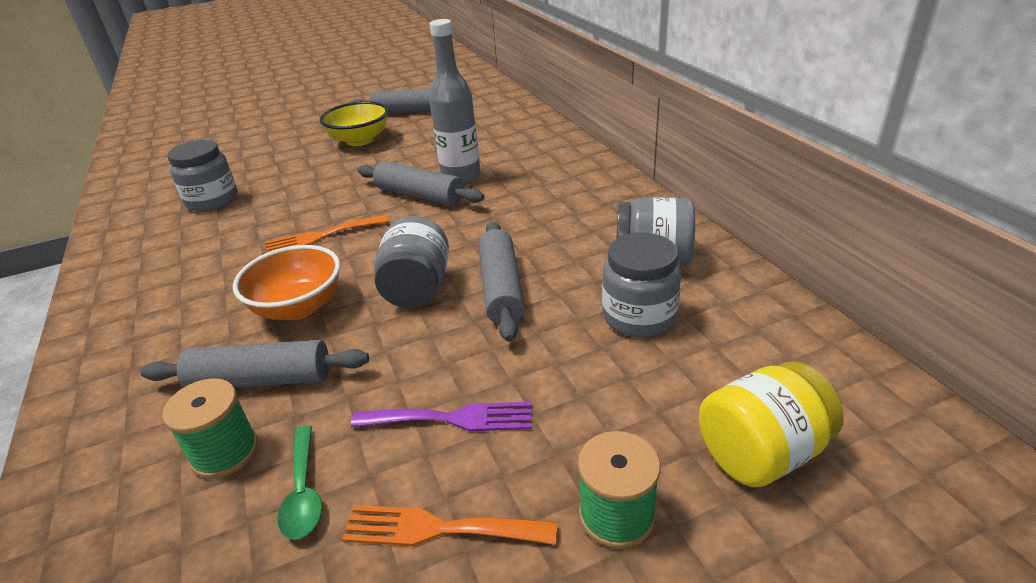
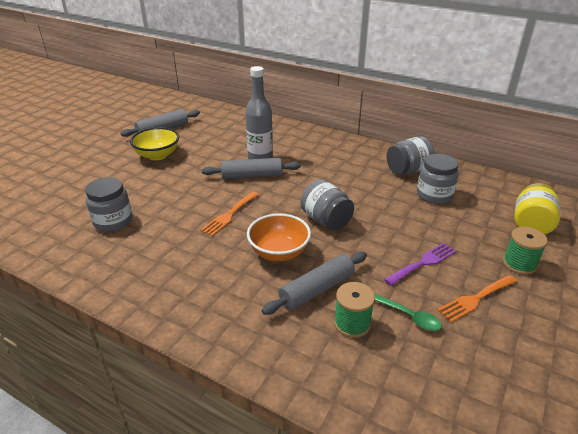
camera: 40 degrees left, 0 degrees up
grey rolling pin [479,221,525,342] -> none

